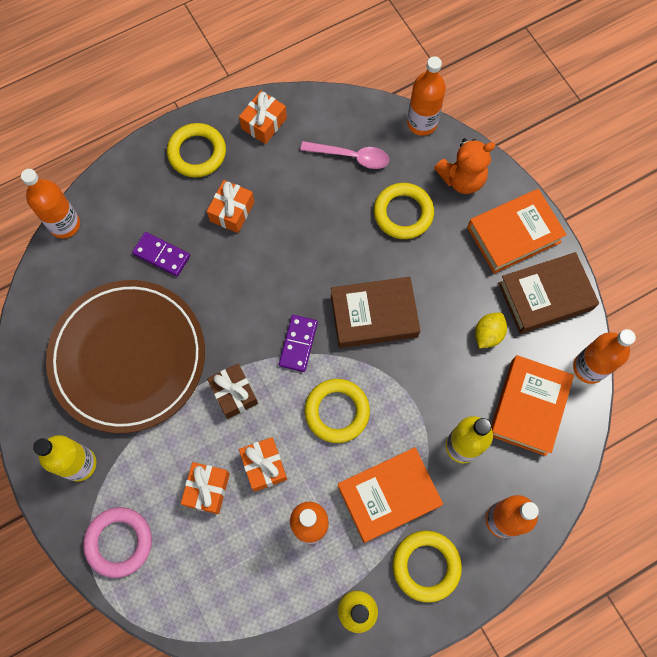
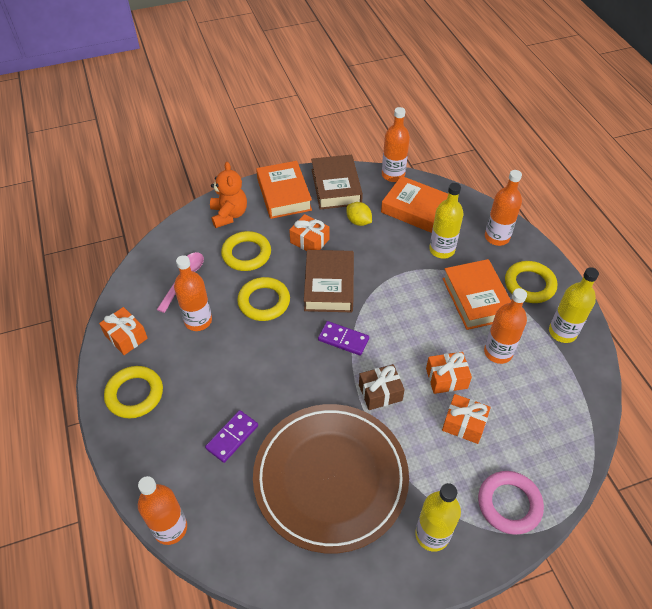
camera: 80 degrees left, 20 degrees down
orange gift [207,180,254,233] -> orange gift moved to [289,214,329,251]
yellow ring [305,379,370,443] -> yellow ring moved to [237,277,290,321]
orange bottle [407,56,446,136] -> orange bottle moved to [174,255,212,331]

